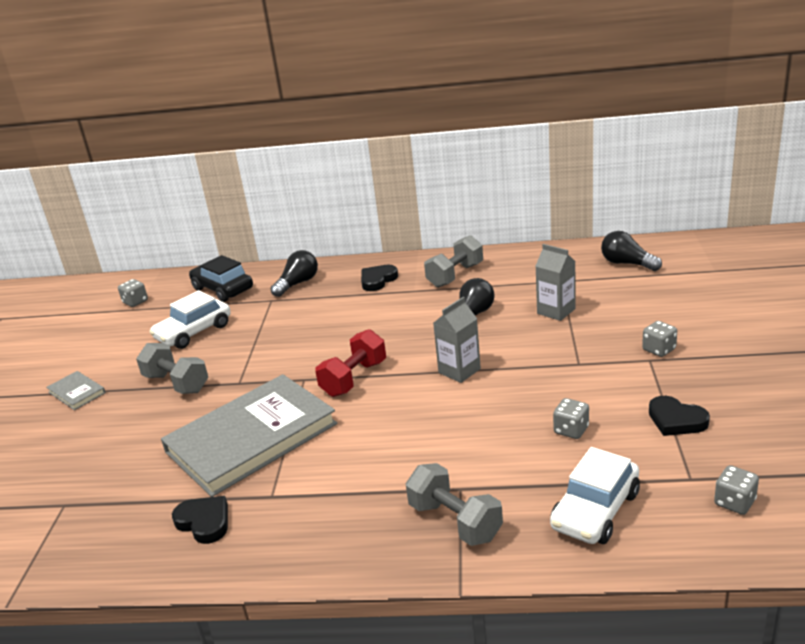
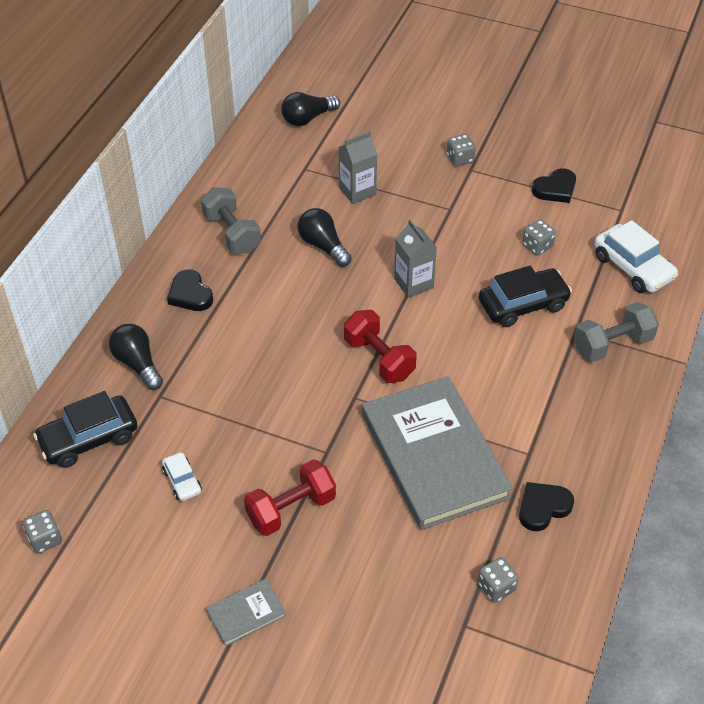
camera: 75 degrees left, 20 degrees up
grey dumbbell [136,343,208,394] -> red dumbbell [244,459,336,536]
white car [149,290,231,349] -> white car [162,452,202,501], size x0.54
grey dice [714,465,759,515] -> grey dice moved to [478,557,518,603]
none -> black car [479,266,572,327]

